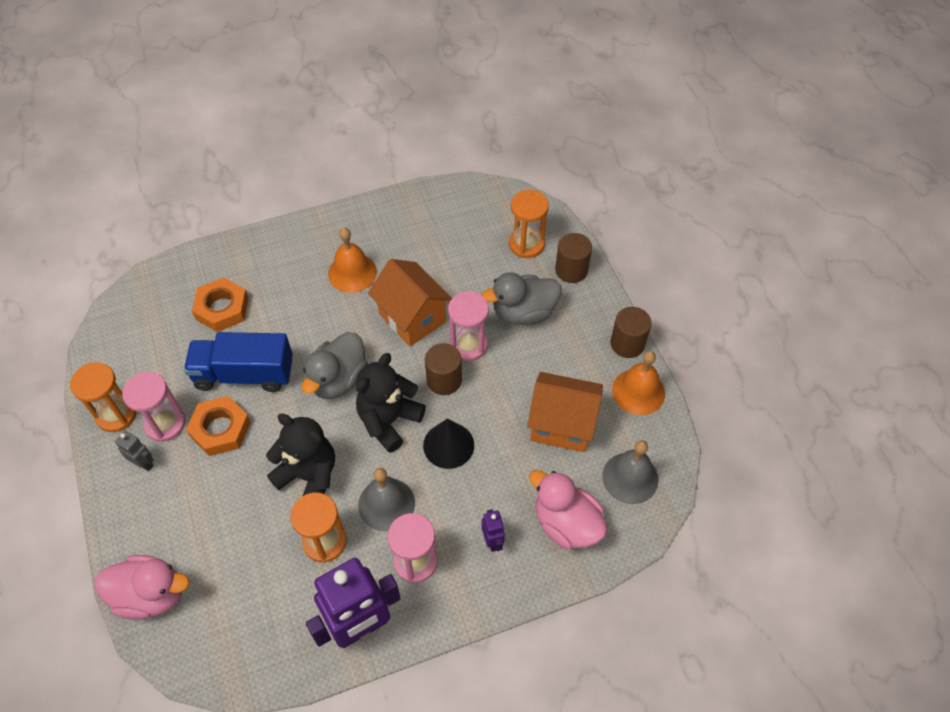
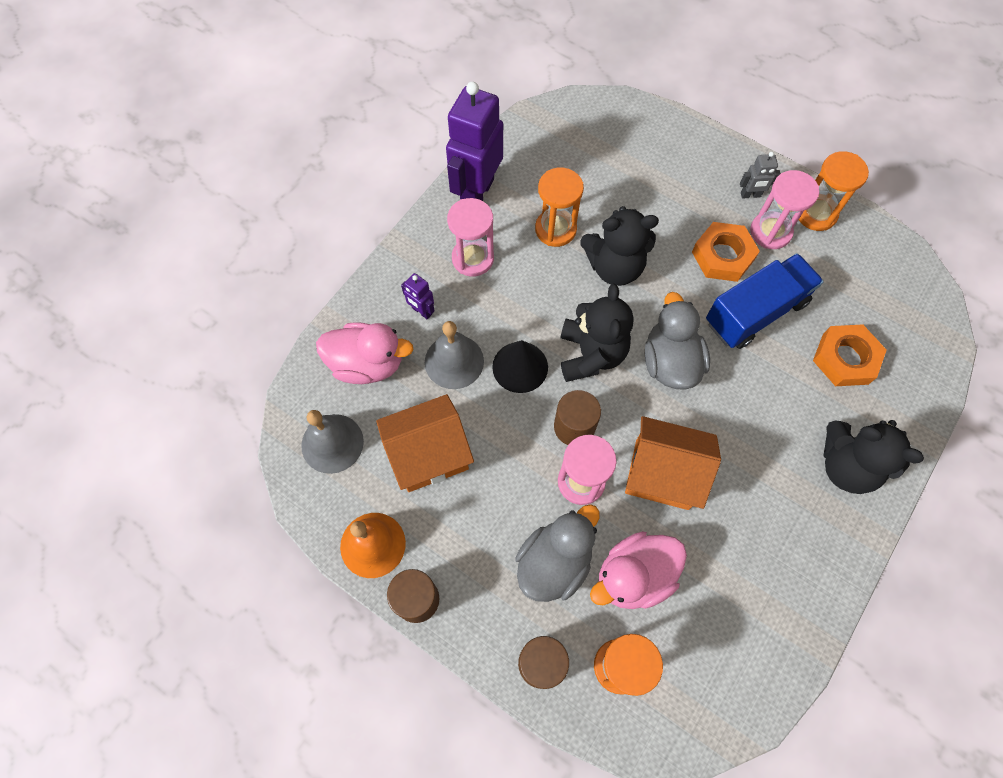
camera: 145 degrees right, 10 degrees up
pink duck [94,555,189,620] -> pink duck moved to [590,531,687,609]
orange bell [328,228,377,293] -> none
grey bell [358,468,415,531] -> grey bell moved to [425,321,484,389]
none -> black teddy bear [823,420,924,494]

